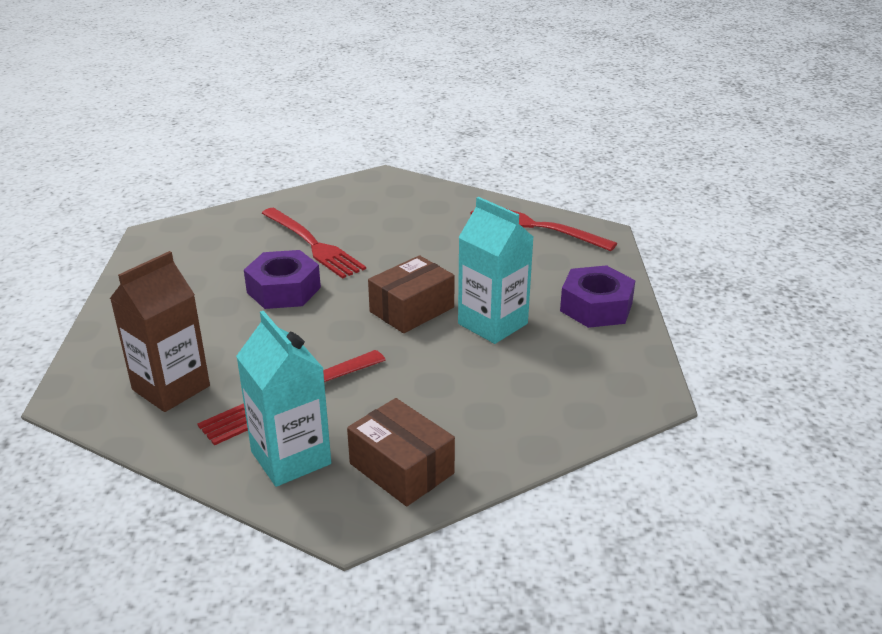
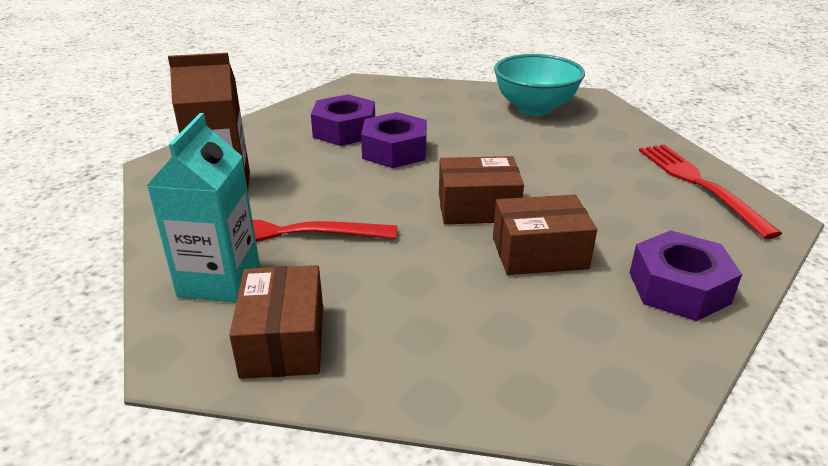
camera: 40 degrees right, 0 degrees up
red fork [262,208,366,279] -> none
turquoise carton [458,197,534,344] -> brown box [493,195,597,275]
none -> purple nut [311,94,375,146]
none -> turquoise bowl [494,54,585,116]

